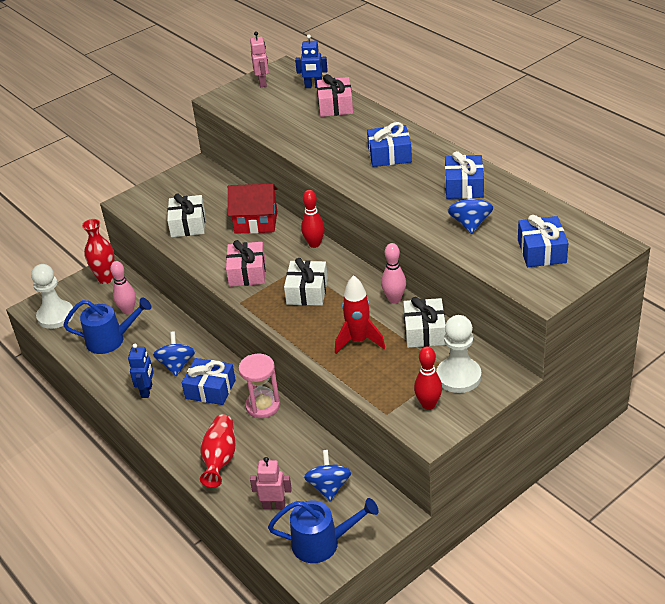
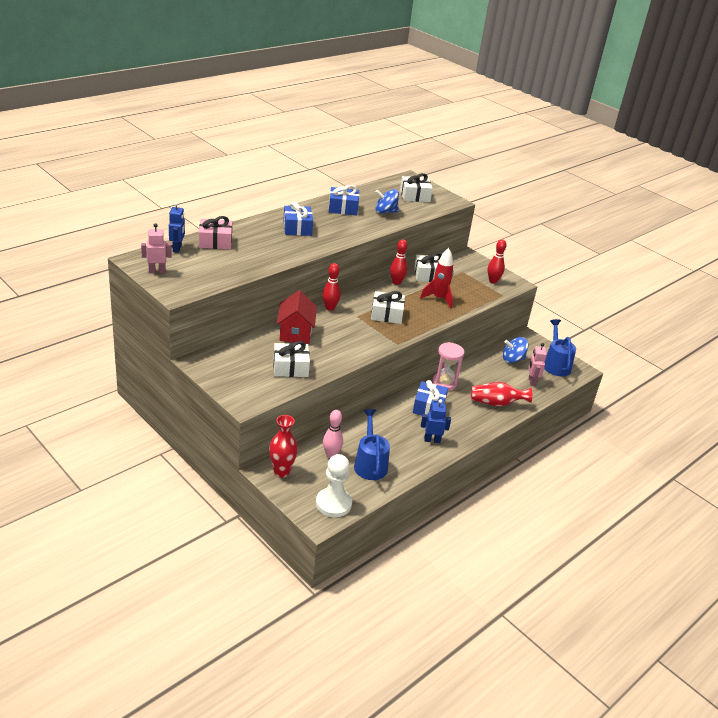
camera: 100 degrees left, 5 degrees down
blue spinning top [153,331,195,376] -> none
pink gift [226,240,265,287] -> none
pink bowling pin [381,243,406,304] -> red bowling pin [390,239,408,285]
white pawn [436,315,481,393] -> none
blue gift [518,215,568,267] -> white gift [400,173,433,202]

